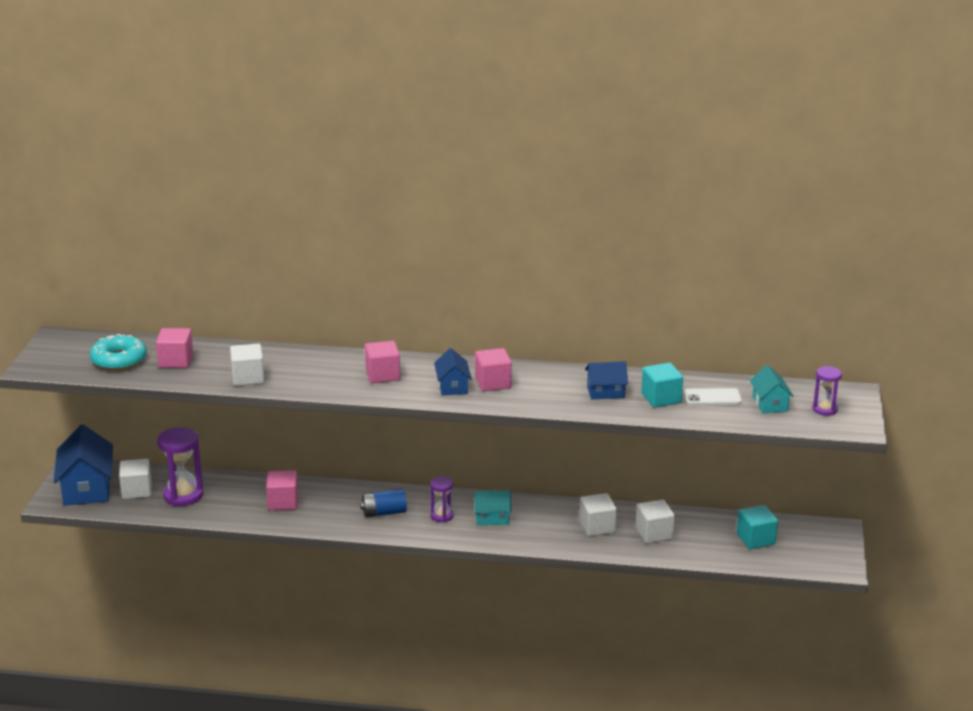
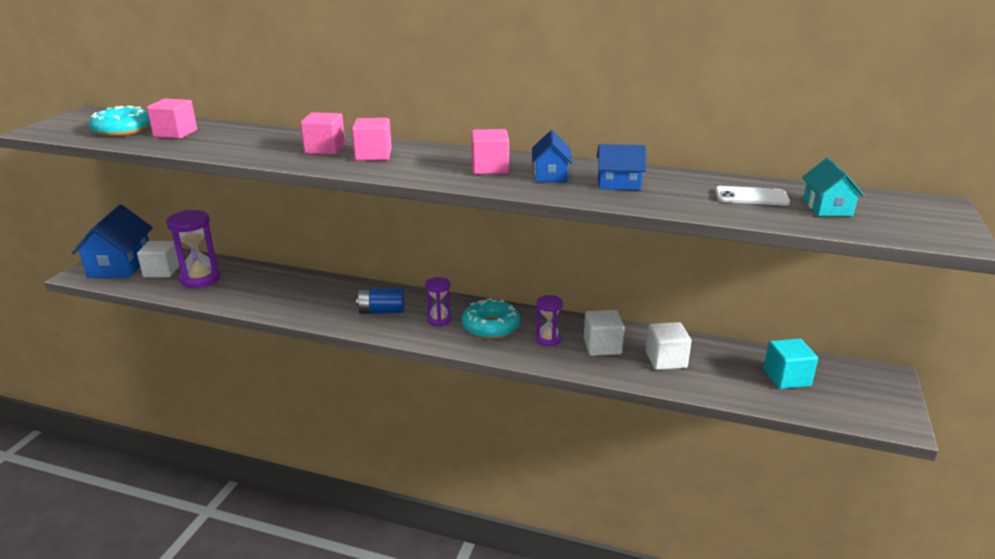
camera: 10 degrees right, 0 degrees up
white cube [230,344,265,386] -> none
pink cube [266,470,298,510] -> pink cube moved to [300,112,345,155]
blue house [434,348,471,395] -> blue house moved to [532,130,572,182]
turquoise house [474,490,511,525] -> turquoise donut [462,298,520,339]
turquoise cube [641,363,683,408] -> none
purple hourglass [813,366,842,416] -> purple hourglass moved to [536,295,563,346]

